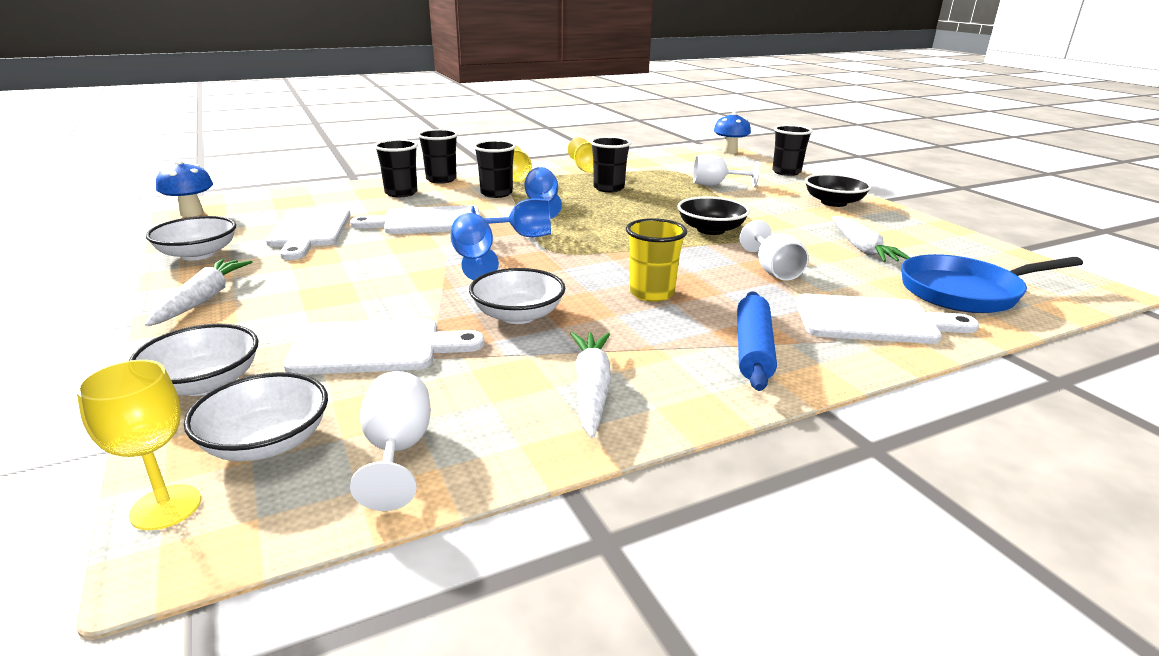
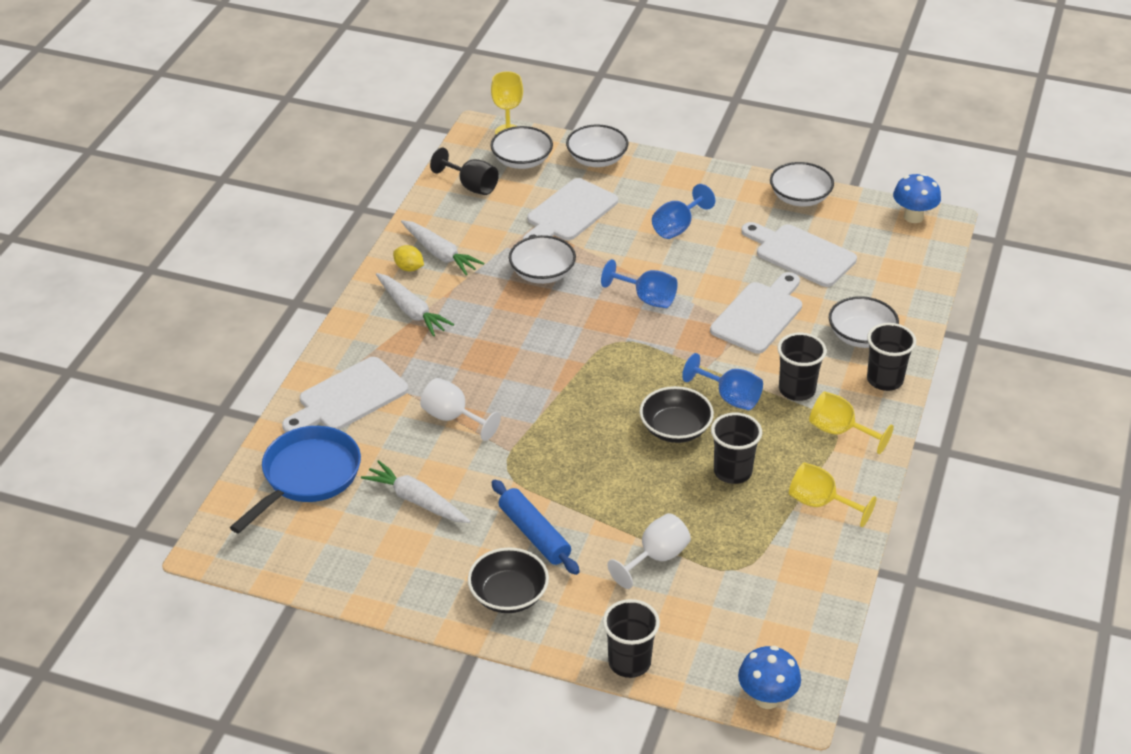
camera: 135 degrees right, 15 degrees up
white carrot [145,259,252,327] -> white carrot moved to [376,273,454,336]
white goblet [350,371,431,511] -> black goblet [430,147,499,195]
black cup [374,139,418,197] -> white bowl [829,296,899,348]
blue goblet [471,198,551,237] -> blue goblet moved to [652,184,715,239]
yellow cup [626,218,687,302] -> none
black bowl [677,197,750,235] -> black bowl moved to [640,386,714,443]
blue rolling pin [737,291,777,391] -> blue rolling pin moved to [491,480,580,575]
none -> yellow lemon [393,245,424,271]

